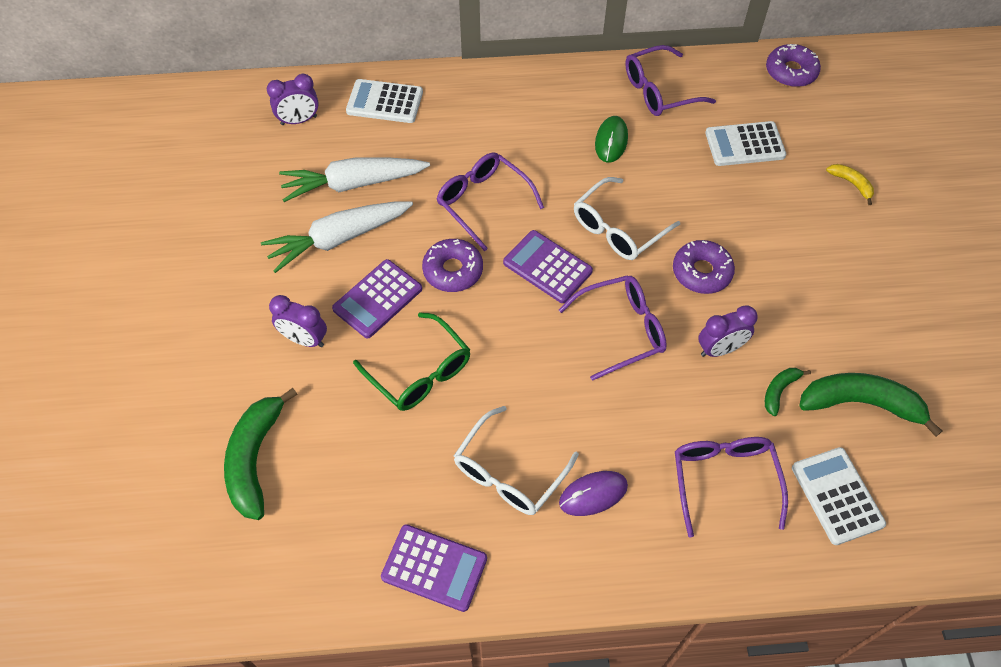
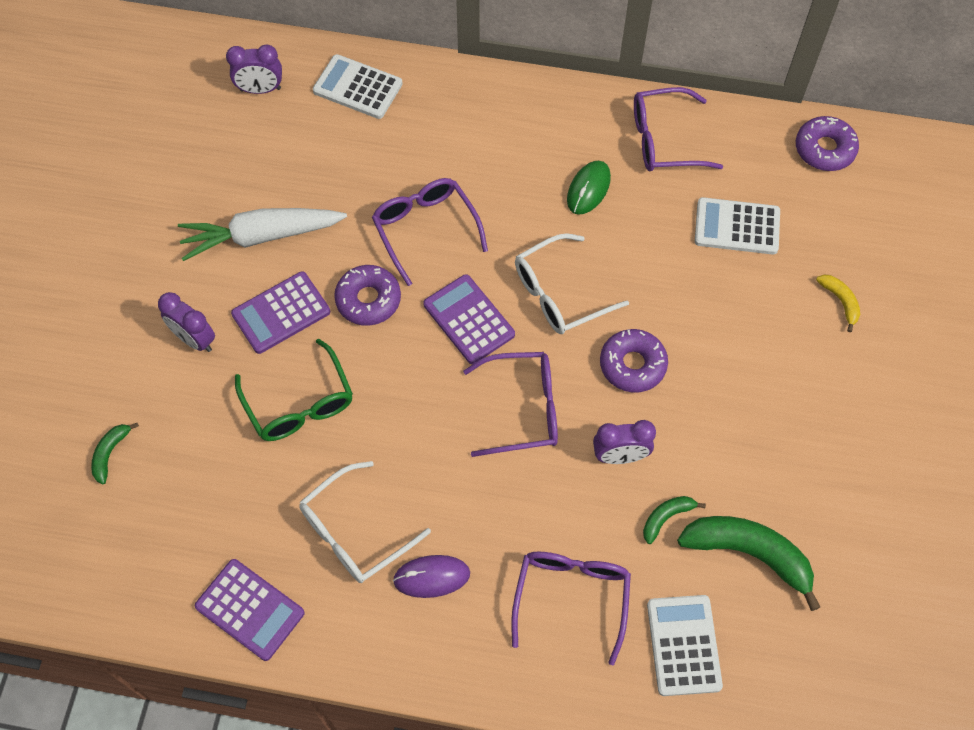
camera: 15 degrees right, 5 degrees up
green banana [224,388,298,520] -> green banana [91,423,139,485], size x0.49
white carrot [279,157,430,202] -> none

